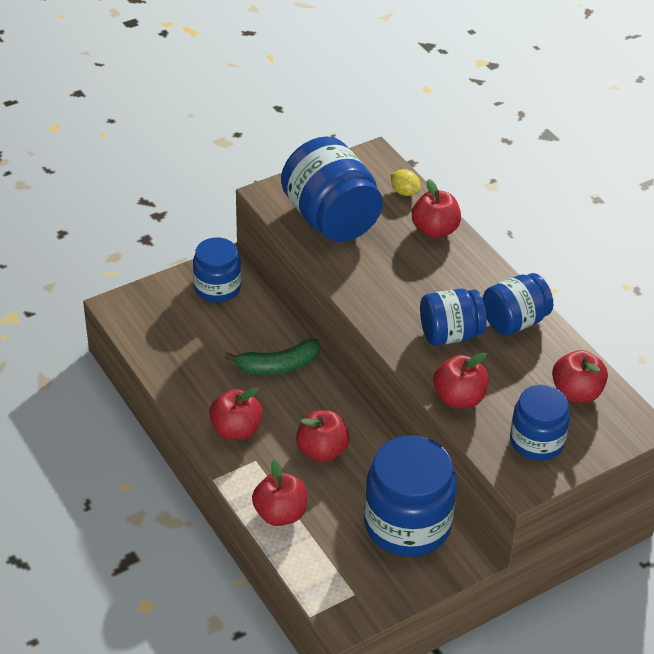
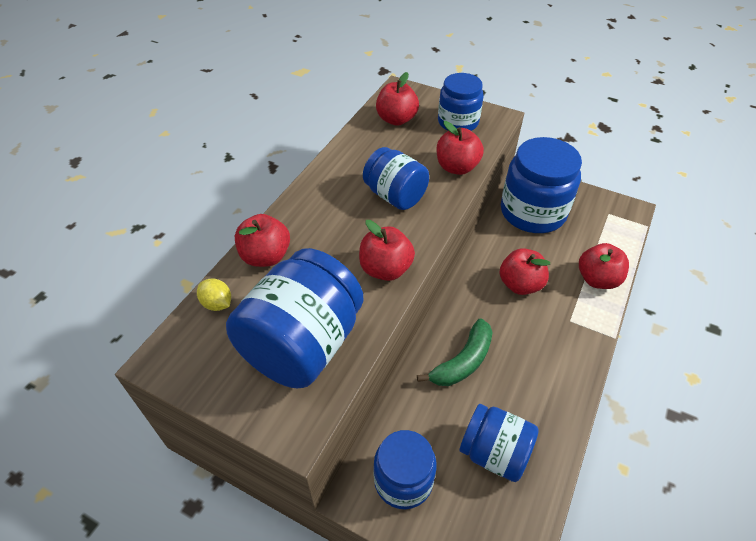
camera: 120 degrees left, 5 degrees up
red apple [209,387,262,440] -> red apple moved to [359,220,415,281]
green banana [225,339,320,375] -> green banana turned 90 degrees clockwise [417,318,492,386]
yellow lemon [391,169,421,196] -> yellow lemon turned 60 degrees counterclockwise [197,279,231,311]
blue jar [483,273,553,335] -> blue jar moved to [460,404,539,482]

